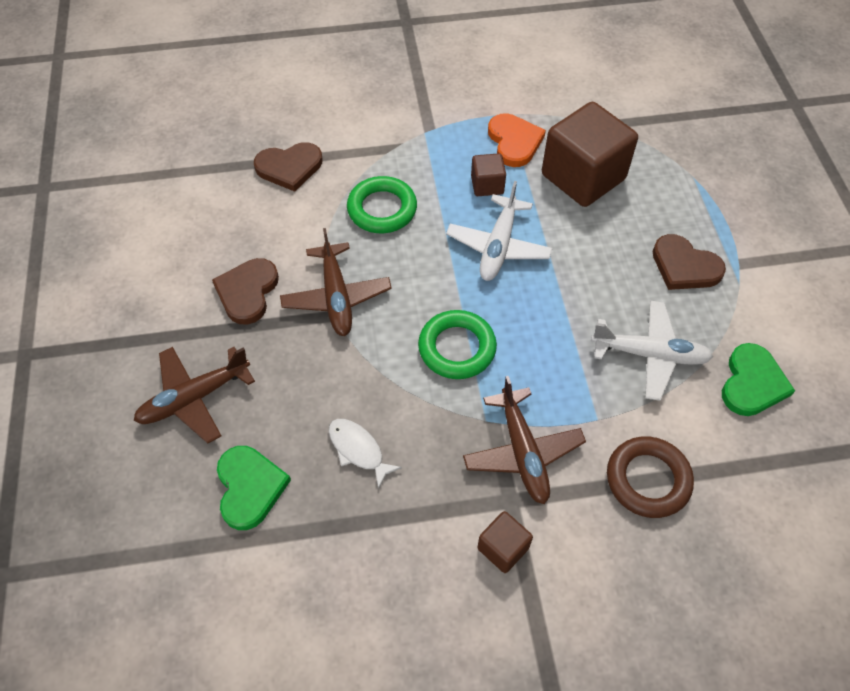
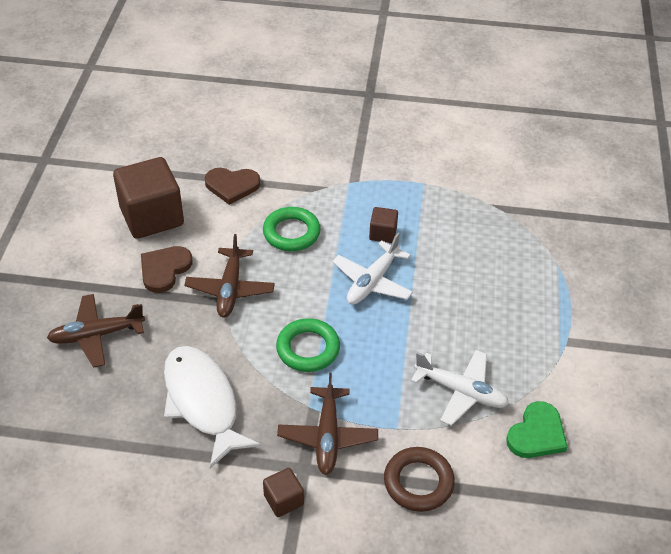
camera: 15 degrees right, 10 degrees down
green heart [217,446,291,530] -> none
white fish [329,419,402,489] -> white fish [164,346,261,468], size x2.12
orange heart [488,113,546,167] -> none
brown cube [542,102,638,207] -> brown cube moved to [113,157,184,239]
brown heart [653,234,726,290] -> none

